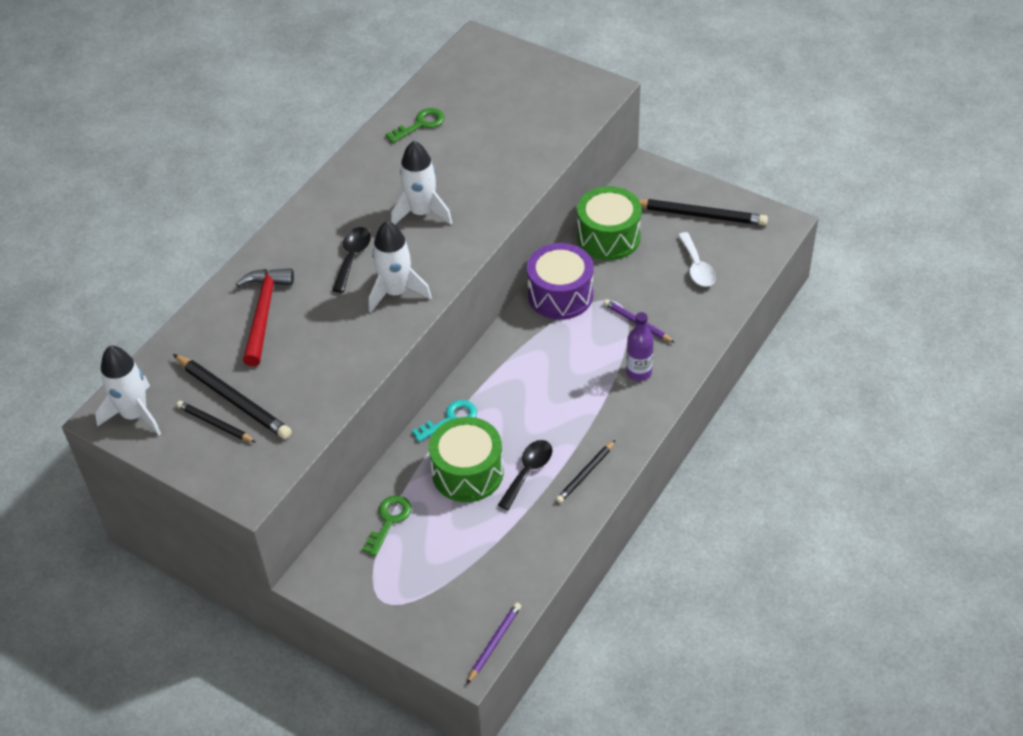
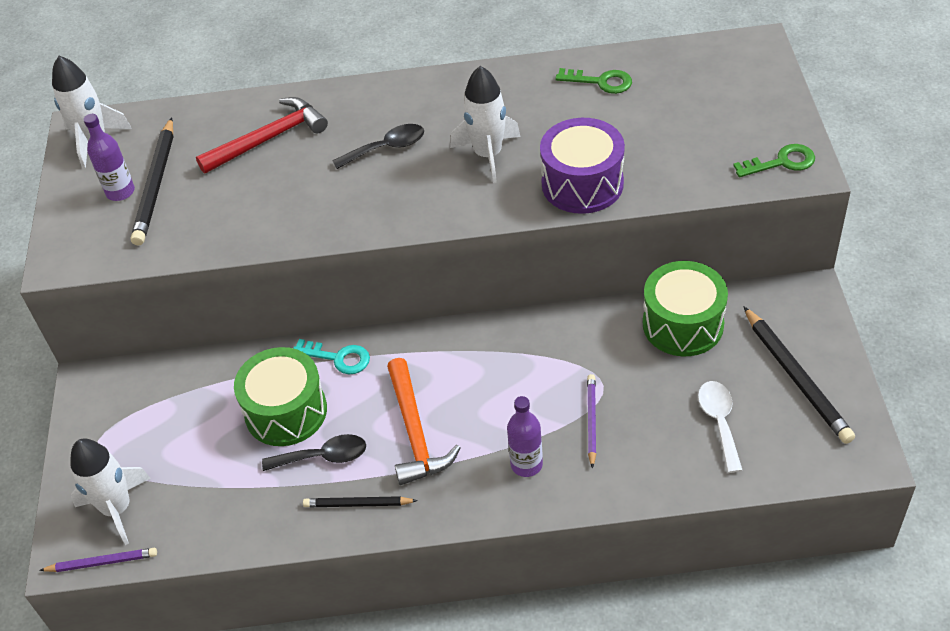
camera: 55 degrees right, 0 degrees up
black pencil [176,401,256,442] -> purple bottle [84,114,135,201]
green key [362,495,411,556] -> green key moved to [733,144,815,177]
white rocket [369,221,432,313] -> white rocket moved to [70,438,151,545]
purple drum [527,243,593,320] -> purple drum moved to [540,118,625,214]
white spoon [678,232,716,287] -> white spoon turned 135 degrees clockwise [698,381,743,473]
none -> orange hammer [387,358,460,485]

